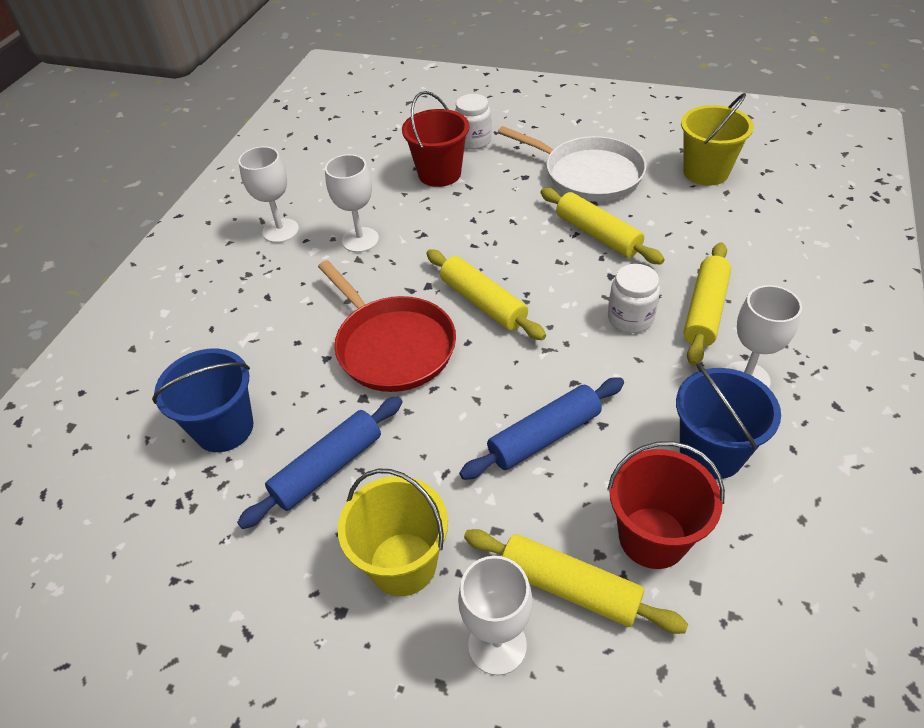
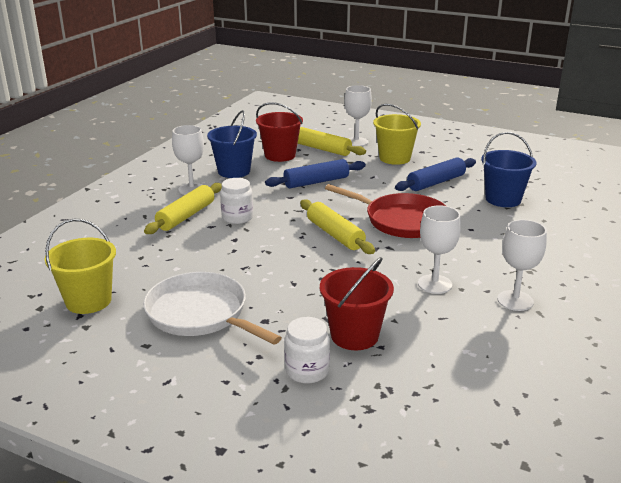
camera: 175 degrees left, 20 degrees down
red pan [318,260,456,392] -> red pan turned 150 degrees clockwise [325,184,446,238]
yellow rolling pin [540,188,665,264] -> none

